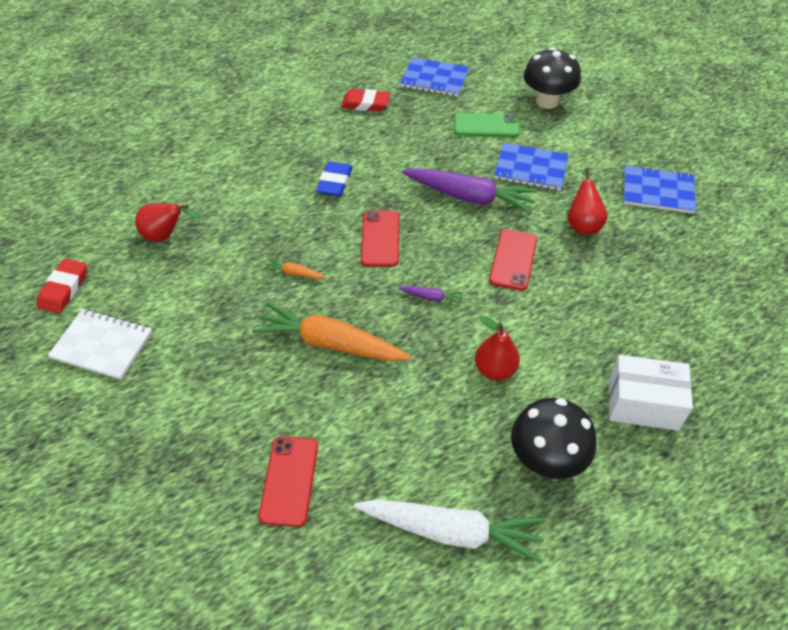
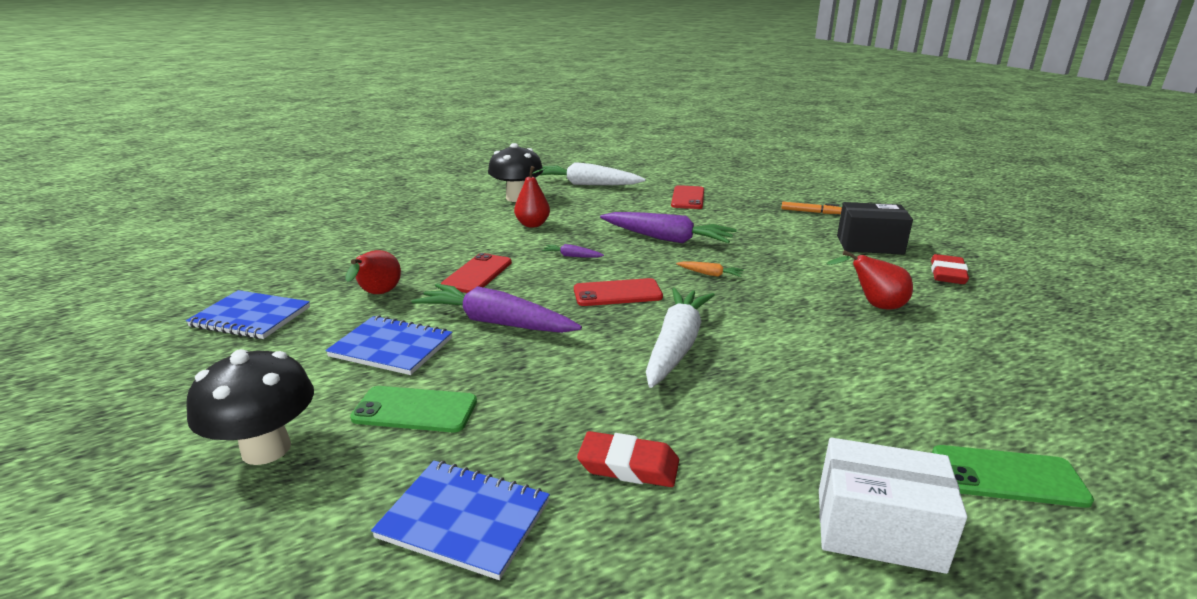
camera: 175 degrees left, 25 degrees down
white notebook [48,309,152,380] -> black box [837,202,913,254]
orange carrot [252,302,411,362] -> purple carrot [600,212,737,243]
blue eraser [316,161,352,196] -> white carrot [646,288,715,388]
red phone [361,210,399,267] -> red phone turned 75 degrees clockwise [574,278,663,306]
white box [609,355,693,431] -> white box moved to [819,438,967,574]
none -> orange marker [781,202,842,214]
none -> green phone [932,445,1094,508]

